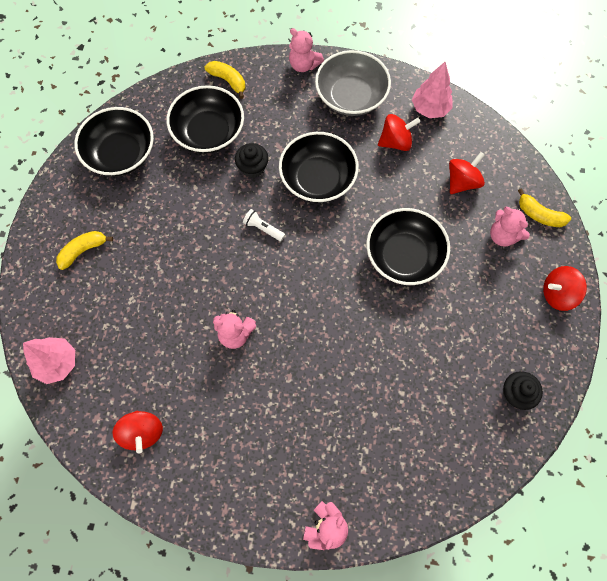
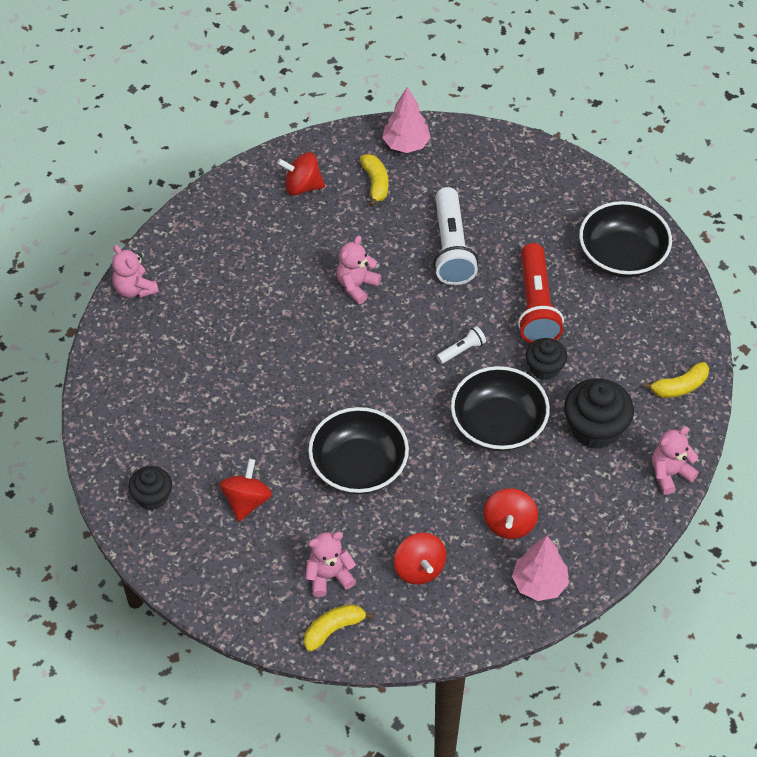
camera: 115 degrees right, 15 degrees down
yellow banana [56,231,113,270] -> yellow banana moved to [360,154,389,207]
black bowl [166,85,244,154] -> none
grey bowl [315,50,391,116] -> none
red spinning top [543,266,587,311] -> red spinning top moved to [219,459,272,522]
none -> white flashlight [433,187,478,285]
none -> red flashlight [518,243,564,343]
none -> black cupcake [564,378,634,449]

